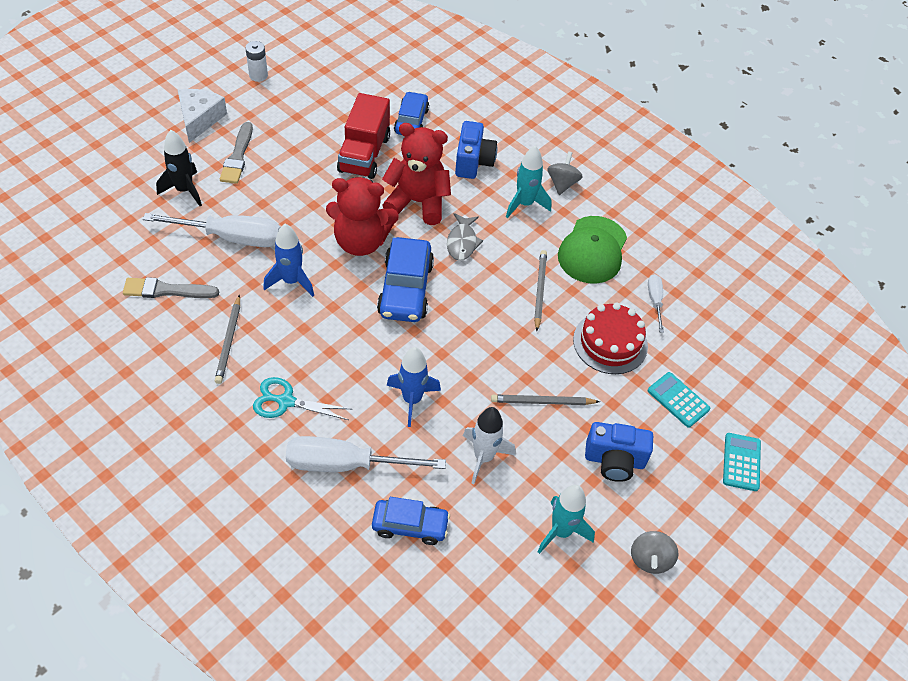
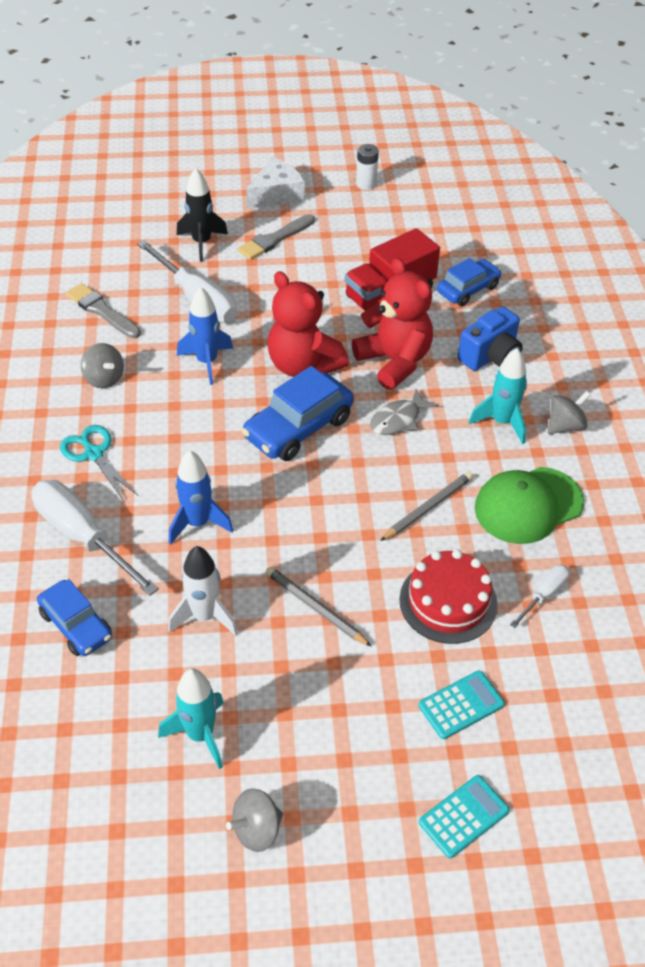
camera: 45 degrees right, 5 degrees down
grey pencil [215,295,240,384] -> grey spinning top [80,343,124,388]
blue camera [585,422,653,482] -> none
turquoise calculator [648,372,710,428] -> turquoise calculator turned 60 degrees clockwise [418,670,505,739]

